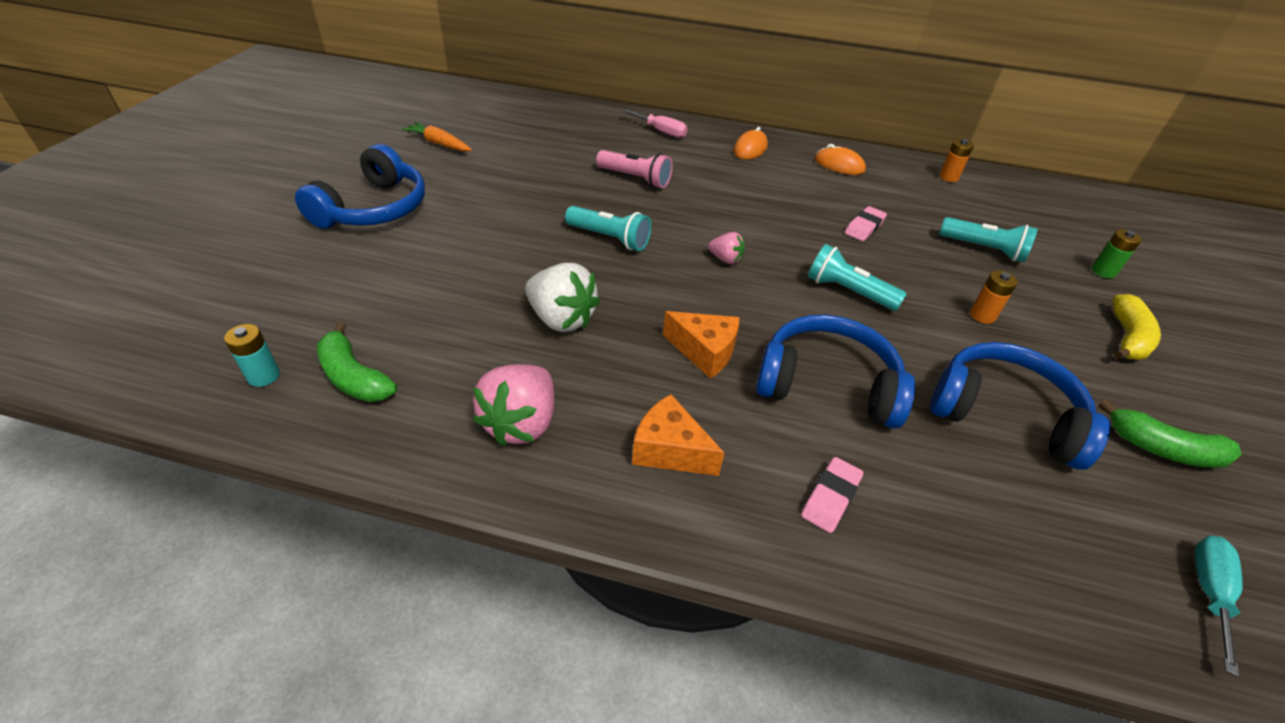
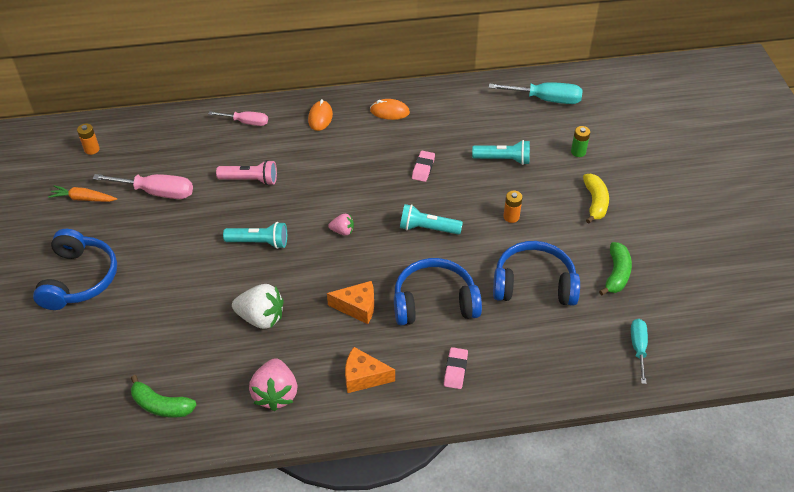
camera: 20 degrees left, 5 degrees up
turquoise battery [224,324,280,387] -> none
orange battery [939,139,974,182] -> orange battery moved to [77,123,100,155]
green banana [1098,399,1242,468] -> green banana turned 75 degrees counterclockwise [599,242,632,295]
none -> pink screwdriver [92,174,193,199]
none -> turquoise screwdriver [489,82,583,104]

